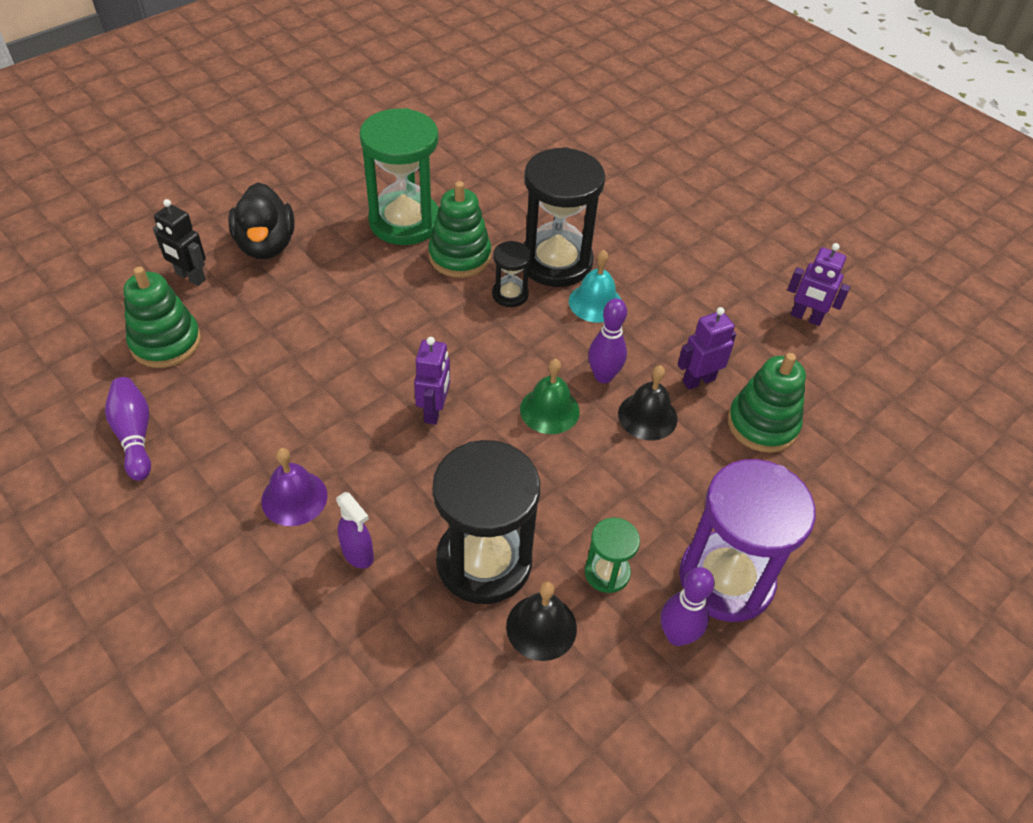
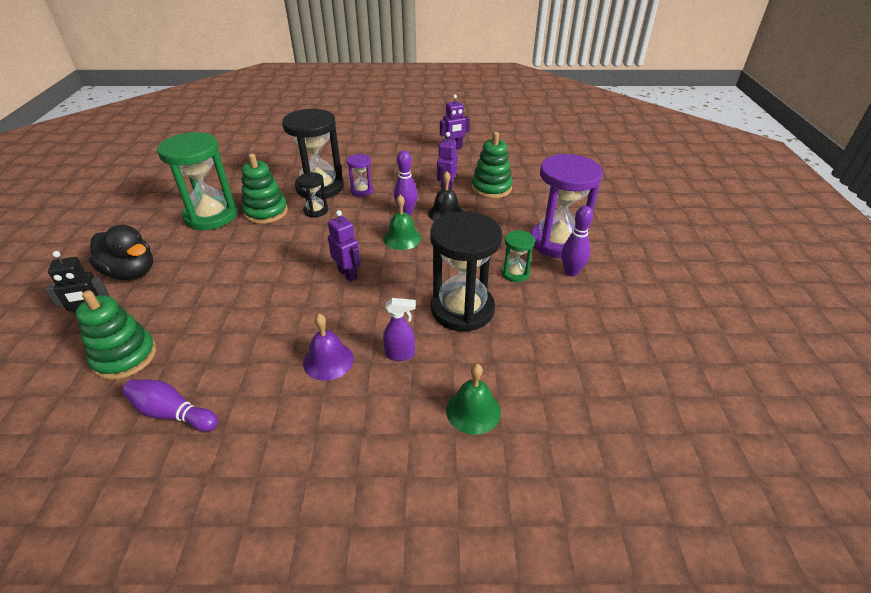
camera: 45 degrees left, 10 degrees down
black bell [506,582,577,661] -> none
turquoise bell [569,250,621,323] -> purple hourglass [347,154,374,197]
none -> green bell [446,364,501,435]

